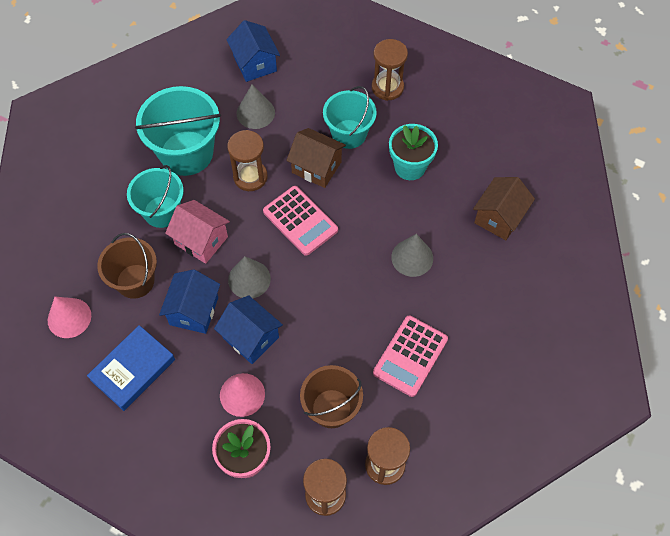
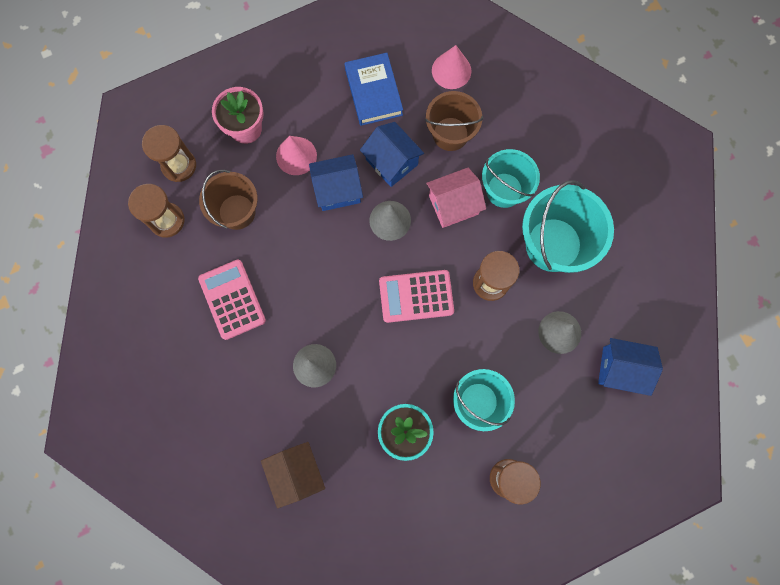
camera: 125 degrees right, 15 degrees up
brown house [286,128,346,188] -> none

